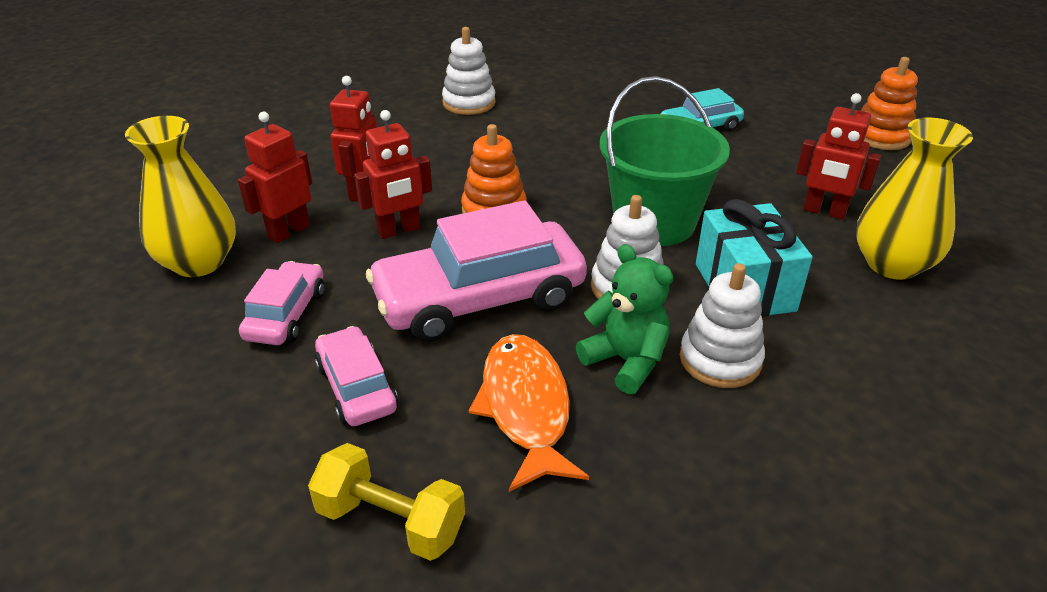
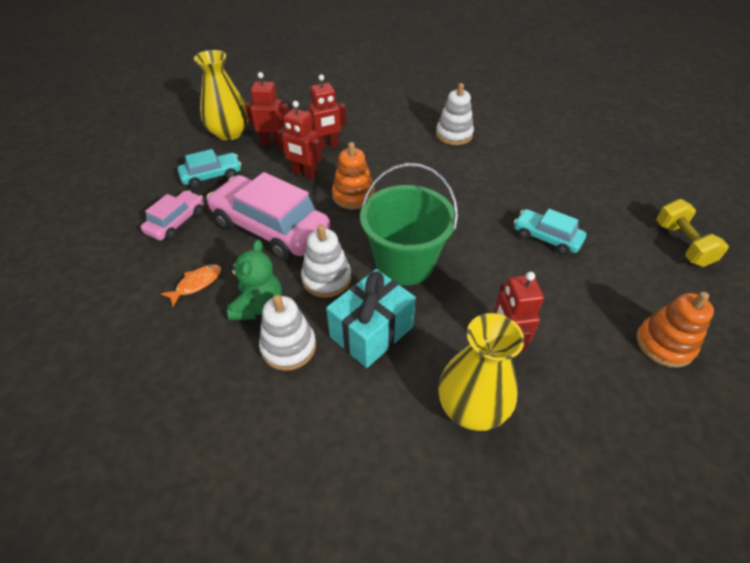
camera: 55 degrees right, 10 degrees up
pink car [239,261,324,345] -> turquoise car [178,149,241,188]
yellow dumbbell [308,443,465,561] -> yellow dumbbell moved to [656,199,729,267]
orange fish [469,334,589,492] -> orange fish [160,264,221,307], size x0.54

